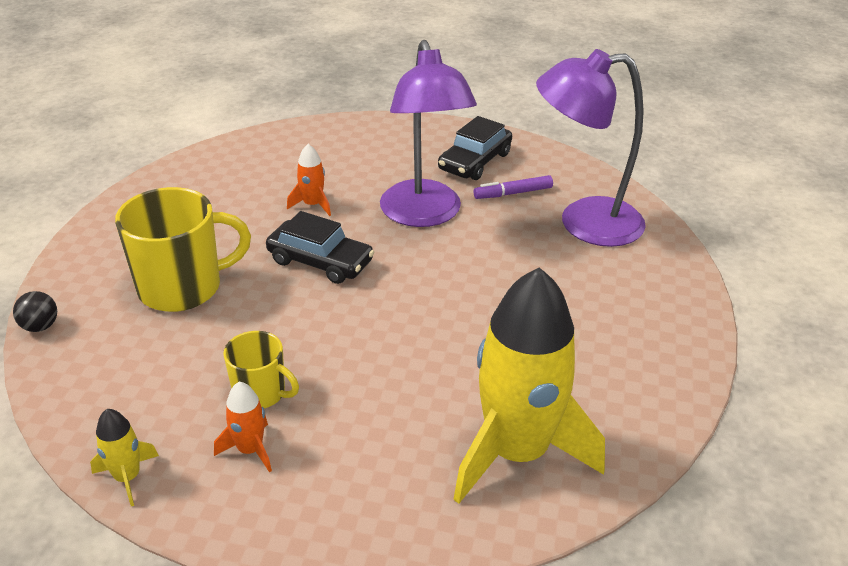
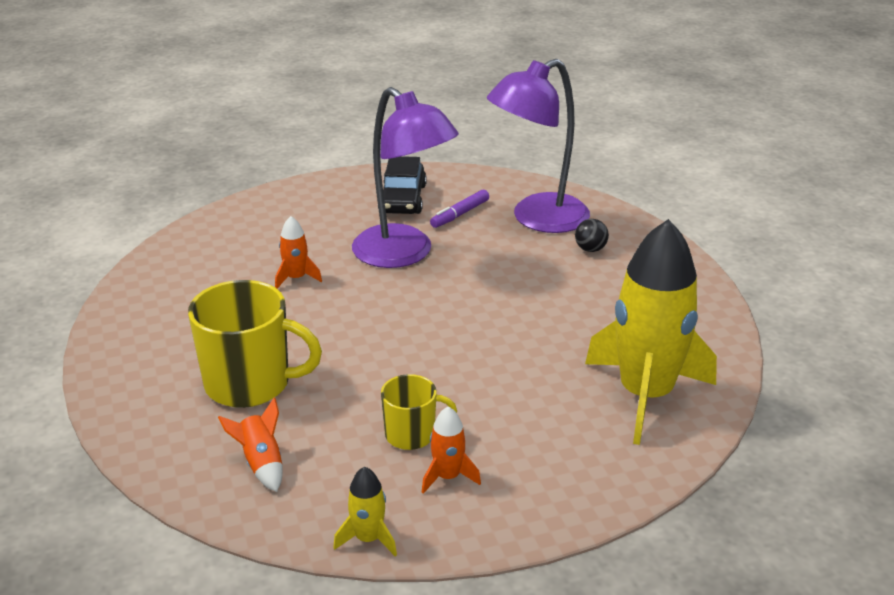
camera: 30 degrees left, 5 degrees down
black ball [13,291,57,332] -> black ball moved to [575,219,609,252]
yellow mug [115,187,251,312] -> yellow mug turned 60 degrees clockwise [188,280,322,408]
black car [266,211,374,284] -> none
none -> orange rocket [218,397,283,492]

